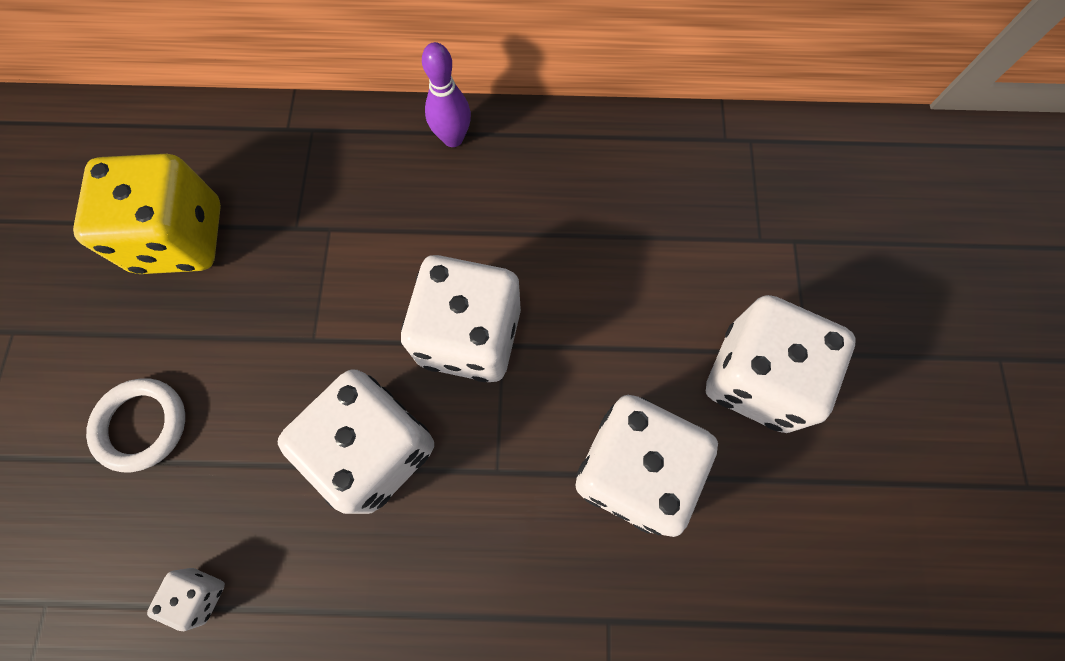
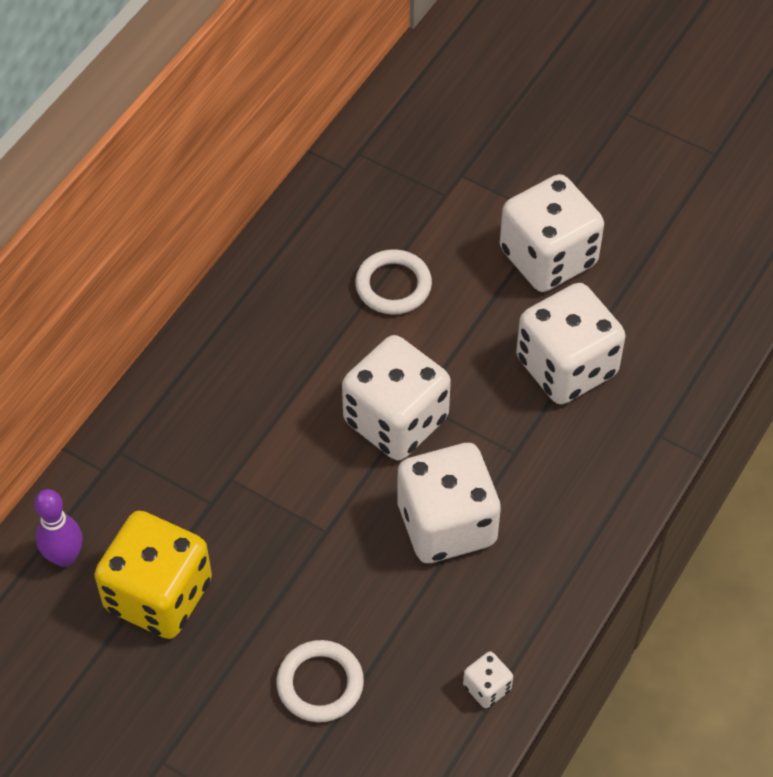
camera: 60 degrees left, 15 degrees down
purple bowling pin [422,42,471,147] -> purple bowling pin moved to [34,489,83,567]
none -> white ring [355,249,432,314]

